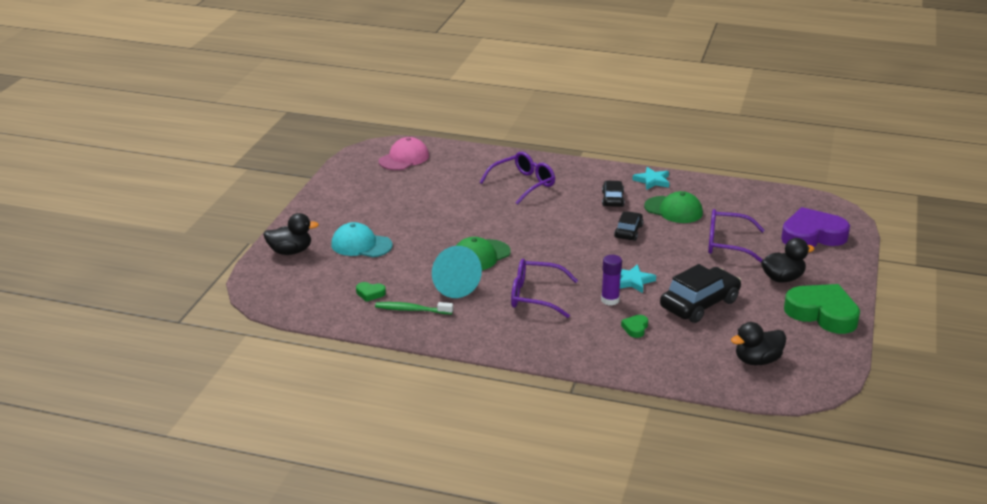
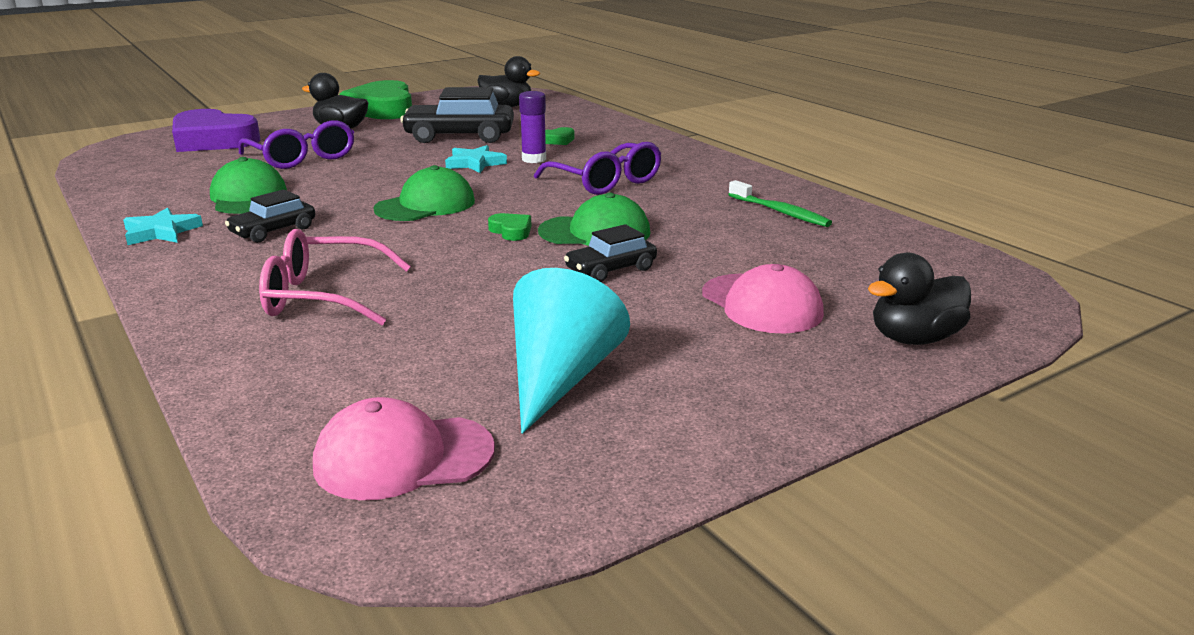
camera: 140 degrees left, 5 degrees down
black duck [263,213,319,255] -> black duck turned 60 degrees counterclockwise [868,253,971,345]
turquoise cap [331,222,393,257] -> pink cap [702,264,824,333]
green heart [356,282,386,302] -> green heart moved to [488,213,531,241]
turquoise cone [432,246,482,298] -> turquoise cone moved to [513,268,630,434]
purple glasses [480,152,555,205] -> pink glasses [259,229,411,325]
black car [614,211,644,241] -> black car moved to [564,224,657,282]
none -> green cap [373,165,475,221]

